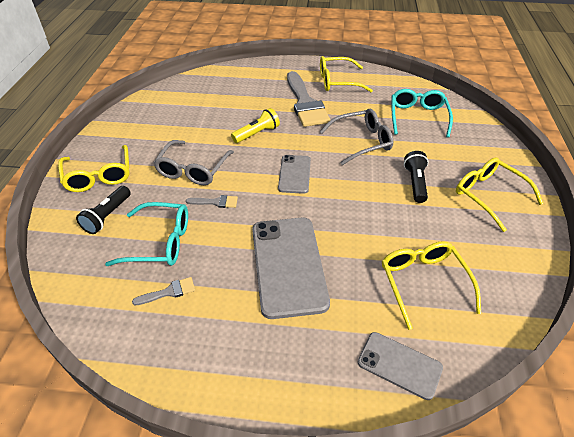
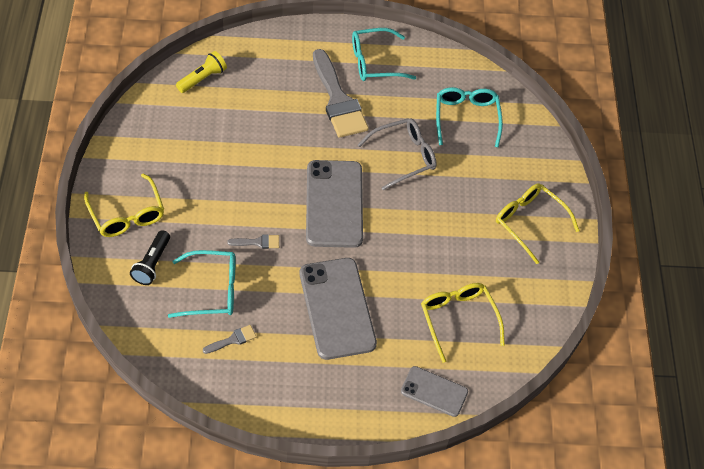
camera: 10 degrees left, 10 degrees up
grey glasses [154,140,234,185] -> none
yellow flashlight [231,108,280,143] -> yellow flashlight moved to [176,51,227,93]
grey phone [278,155,311,194] -> grey phone [306,160,363,248], size x1.80
yellow glasses [320,56,373,92] -> turquoise glasses [352,28,416,81]
black flashlight [404,151,428,203] -> none

